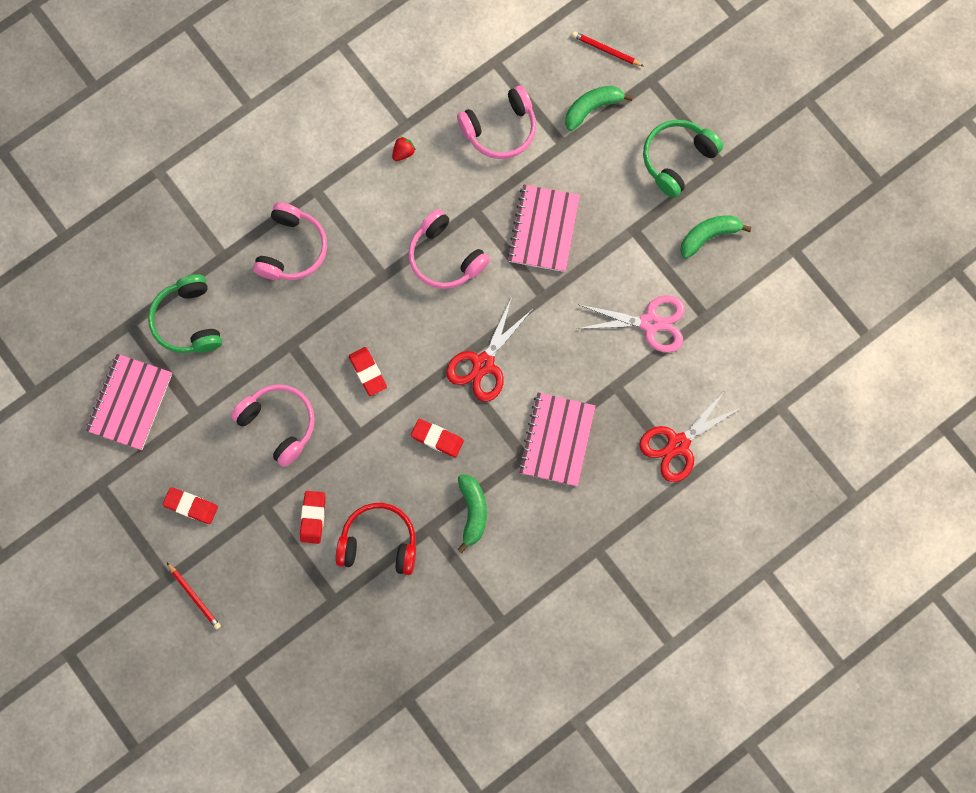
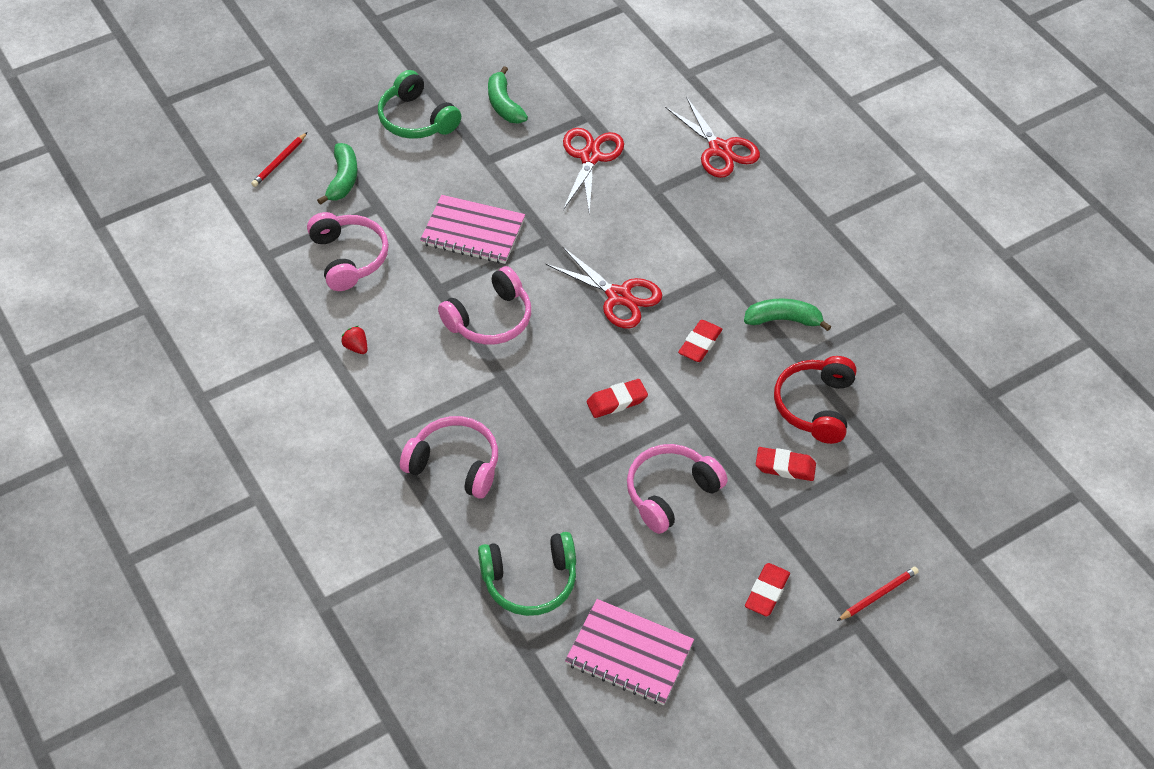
camera: 85 degrees left, 25 degrees down
pink notebook [518,392,596,486] -> none
green banana [565,86,633,131] -> green banana turned 150 degrees counterclockwise [317,143,358,205]
pink scissors [577,295,685,353] -> red scissors [563,128,624,213]

